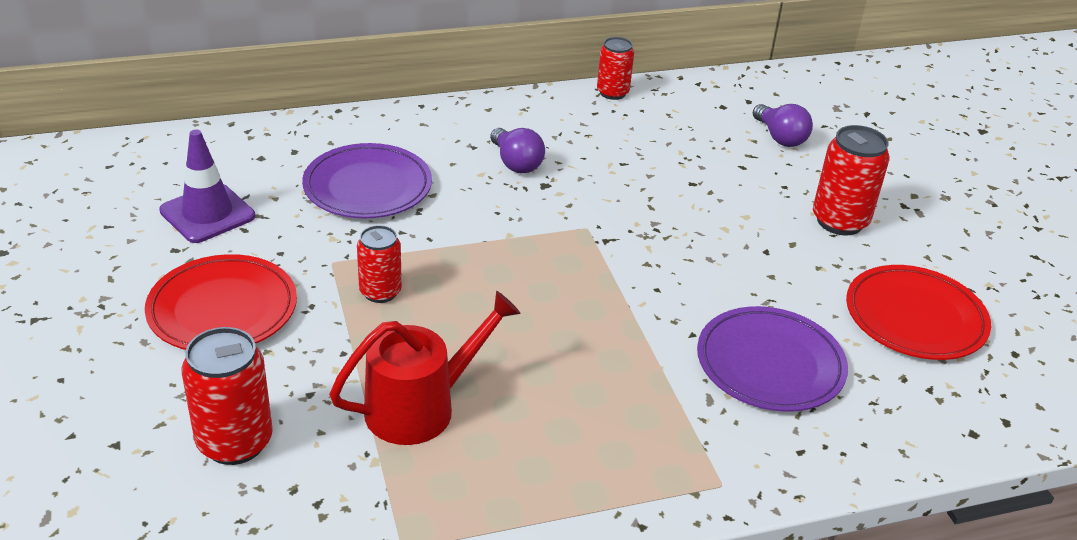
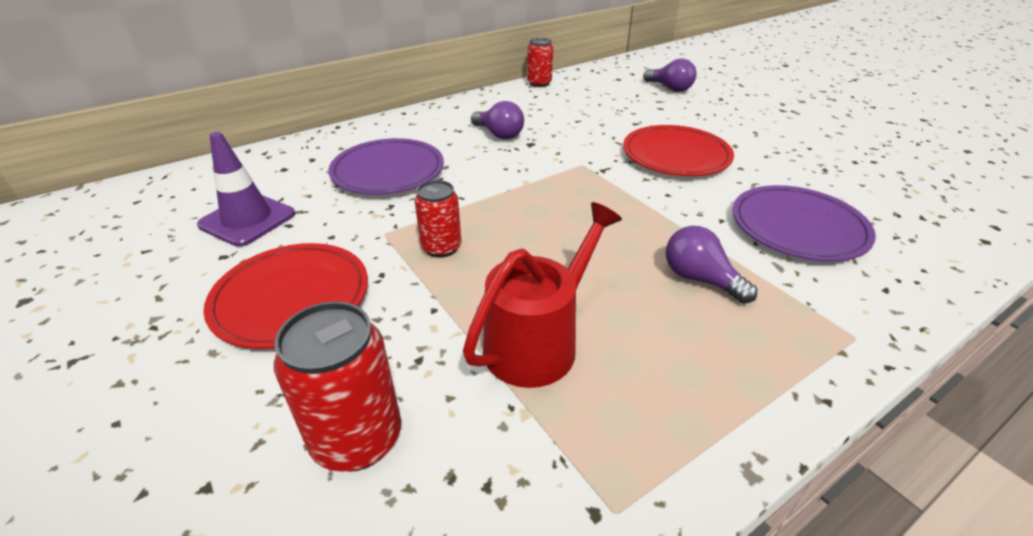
camera: 15 degrees left, 0 degrees up
red can [813,125,889,235] -> none
red plate [846,265,991,360] -> red plate moved to [623,125,734,176]
none -> purple light bulb [666,226,757,304]

